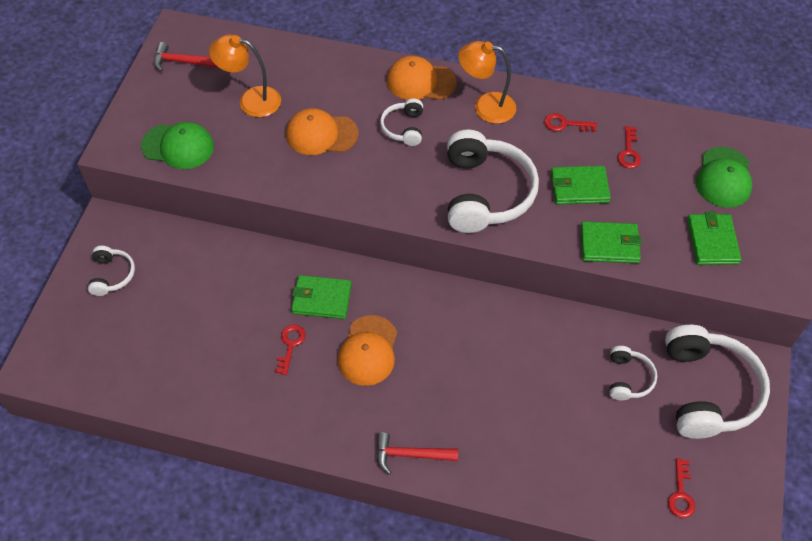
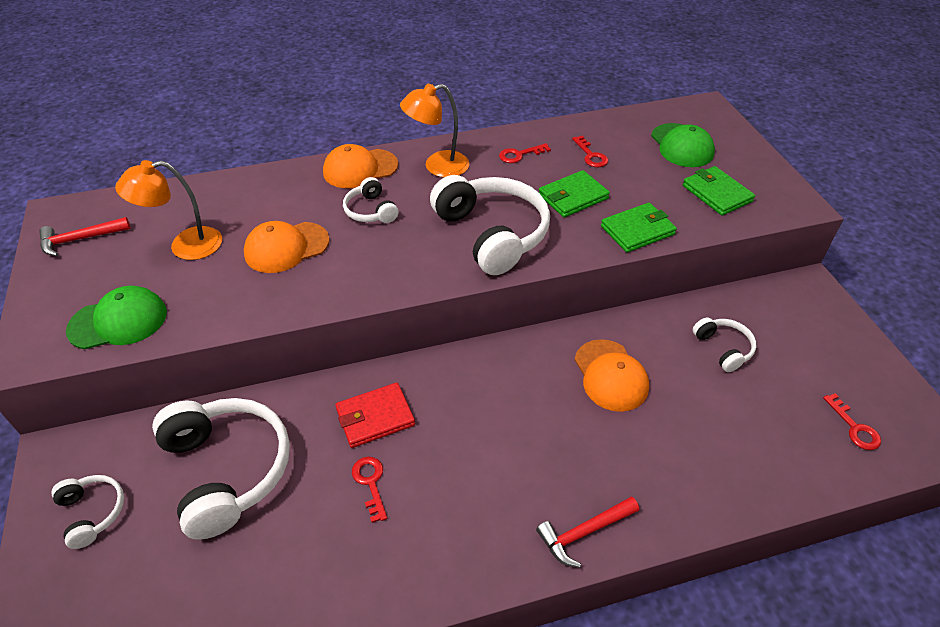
camera: 30 degrees left, 10 degrees down
green wallet [291,275,352,319] -> red wallet [335,383,415,448]
orange cap [338,315,397,386] -> orange cap moved to [575,339,649,412]
white headphones [665,325,770,439] -> white headphones moved to [152,398,290,540]

